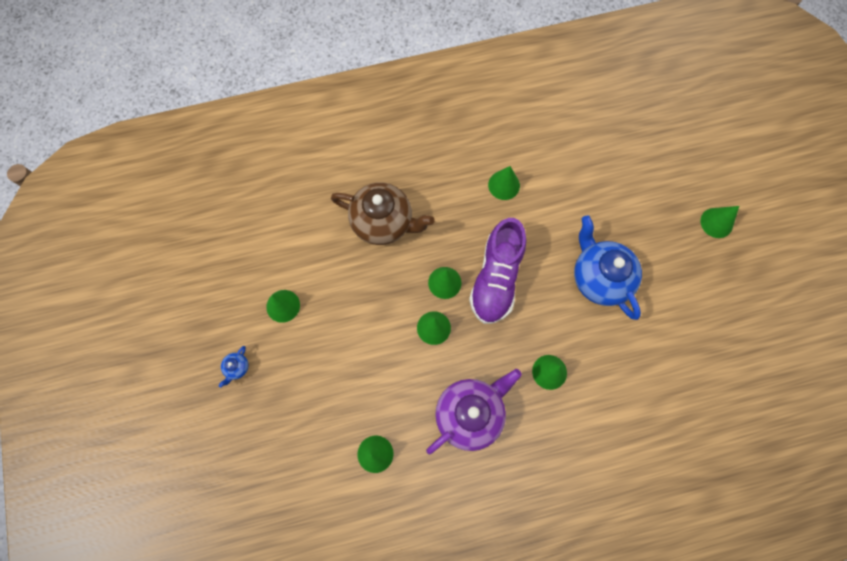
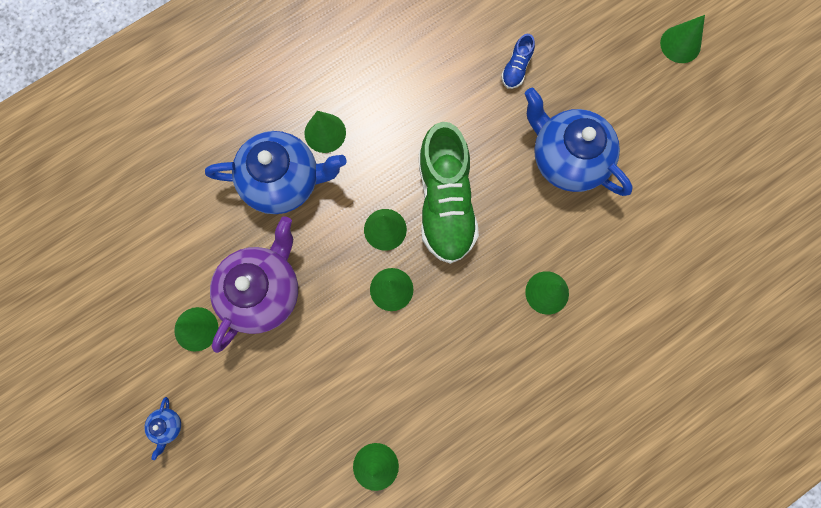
camera: 20 degrees left, 5 degrees up
brown teapot [331,182,435,245] -> blue teapot [205,131,346,214]
purple teapot [426,369,522,454] -> purple teapot moved to [210,216,298,353]
purple shoe [469,218,526,324] -> green shoe [419,122,479,264]
green cone [488,166,520,200] -> green cone moved to [304,111,346,153]
none -> blue shoe [501,34,535,89]

